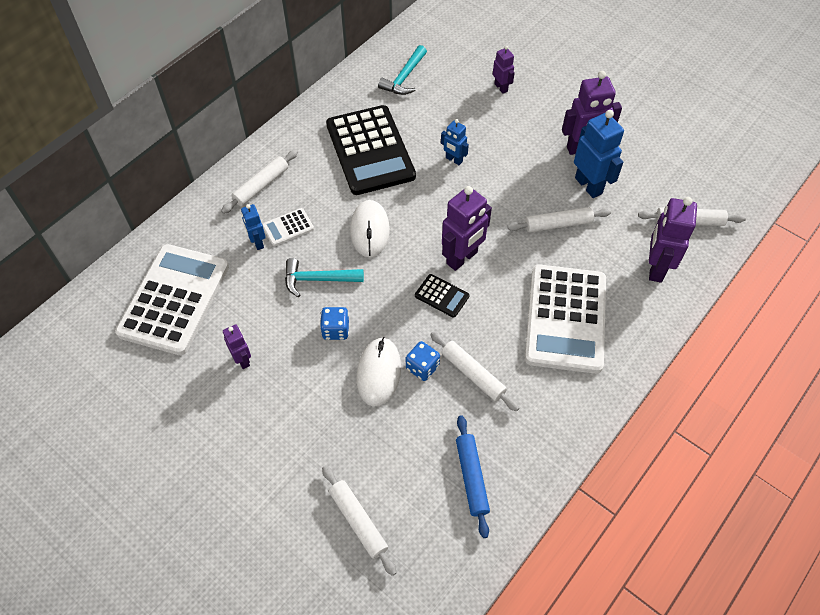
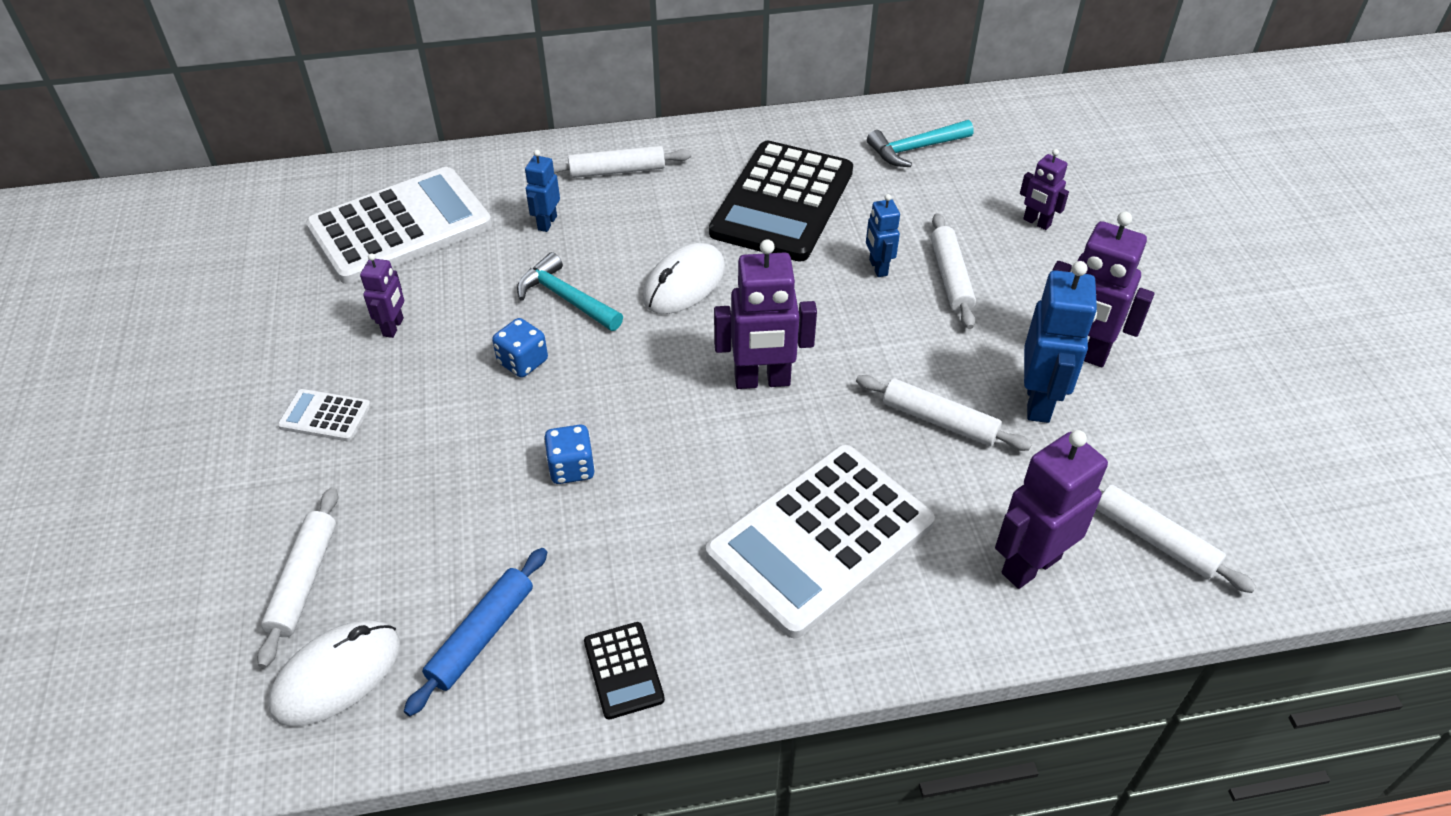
camera: 40 degrees right, 10 degrees down
white calculator [262,208,314,246] -> white calculator moved to [278,389,371,441]
white mouse [356,337,401,407] -> white mouse moved to [268,620,400,727]
black calculator [415,274,470,318] -> black calculator moved to [584,622,665,720]
white rolling pin [430,332,519,411] -> white rolling pin moved to [931,213,976,329]
purple robot [493,45,515,94] -> purple robot turned 120 degrees clockwise [1020,149,1069,230]

